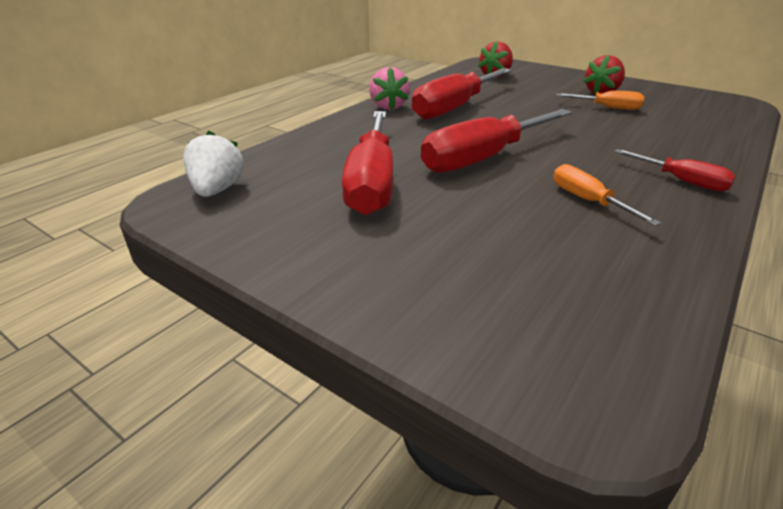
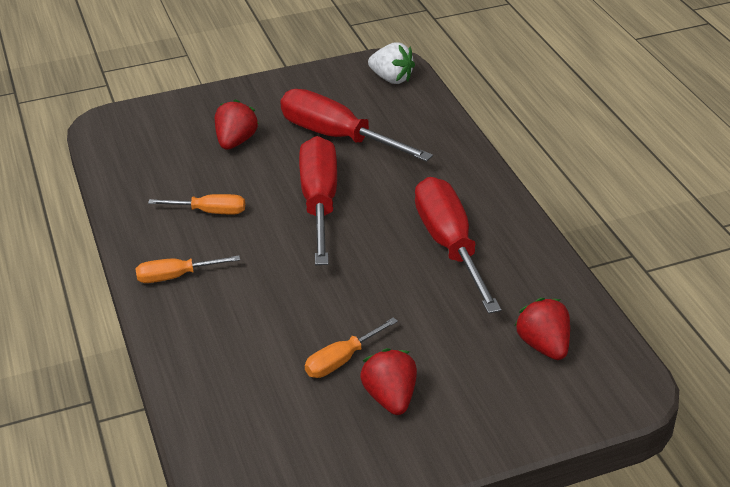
camera: 125 degrees right, 5 degrees up
pink strawberry [369,67,410,110] -> none
red screwdriver [614,149,735,192] -> orange screwdriver [136,256,240,283]
none -> red strawberry [215,99,259,150]

